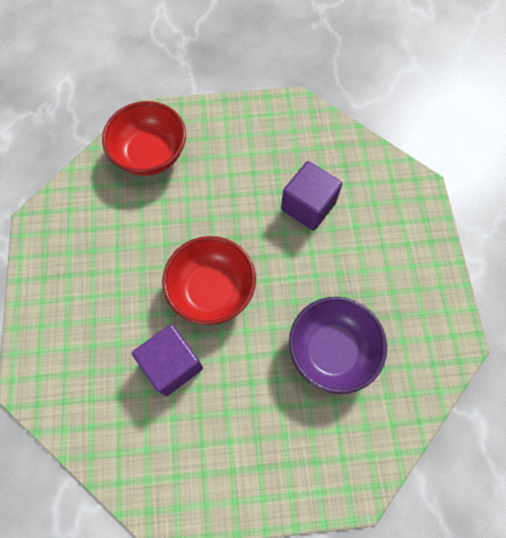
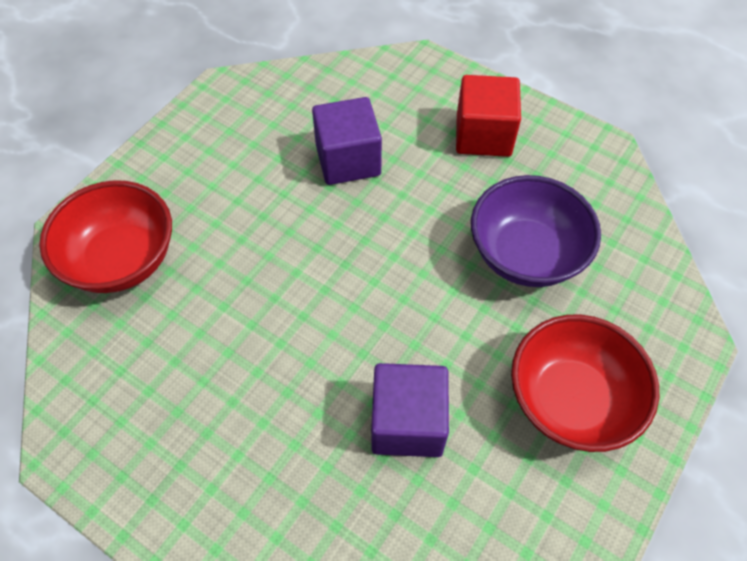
camera: 50 degrees left, 10 degrees down
red bowl [162,236,256,325] -> red bowl moved to [511,314,659,452]
none -> red cube [456,75,521,157]

